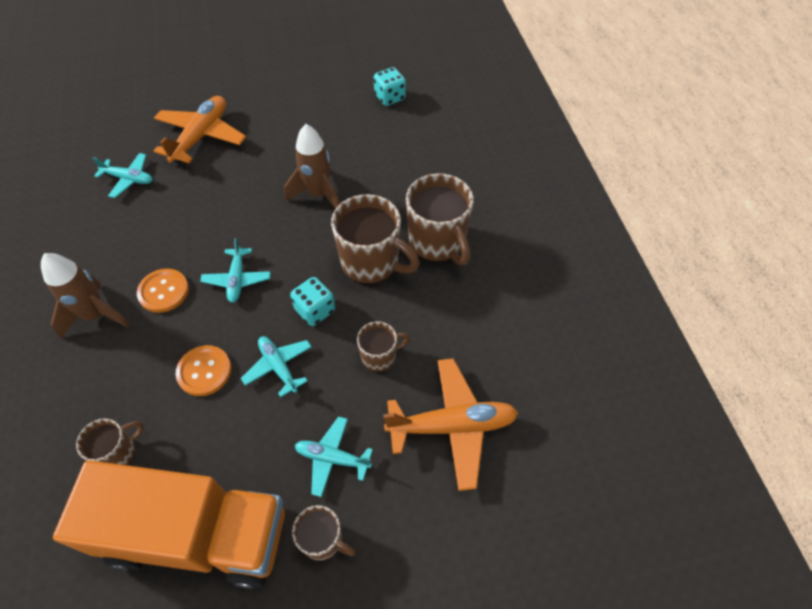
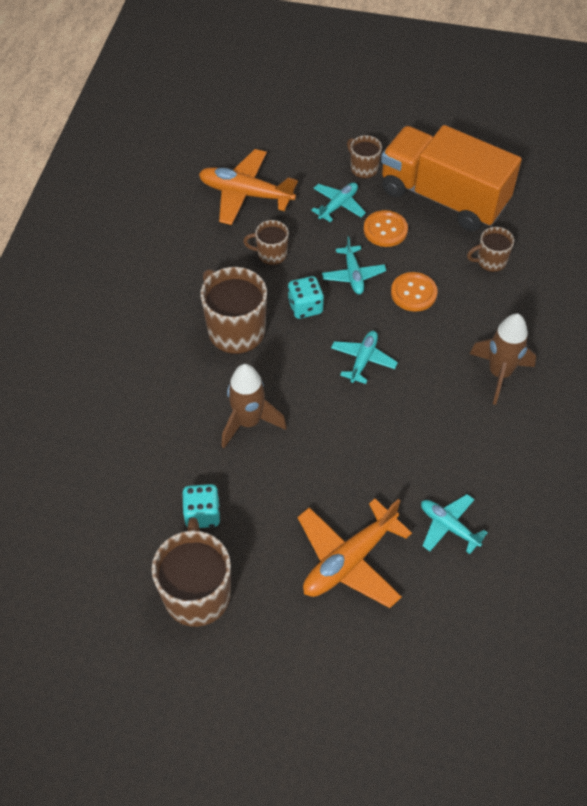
camera: 155 degrees left, 0 degrees up
orange button [137,269,189,313] -> orange button moved to [364,210,408,247]
turquoise plane [295,416,373,497] -> turquoise plane turned 90 degrees counterclockwise [311,183,366,223]
turquoise dice [374,67,406,106] -> turquoise dice moved to [182,484,221,528]
brown mug [406,173,474,265] -> brown mug moved to [152,517,231,627]

